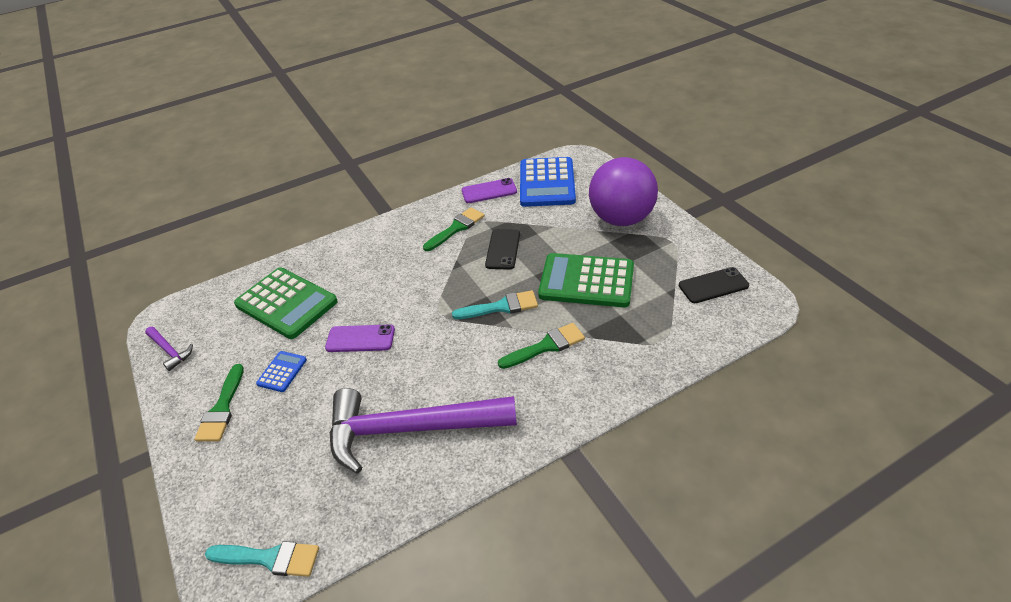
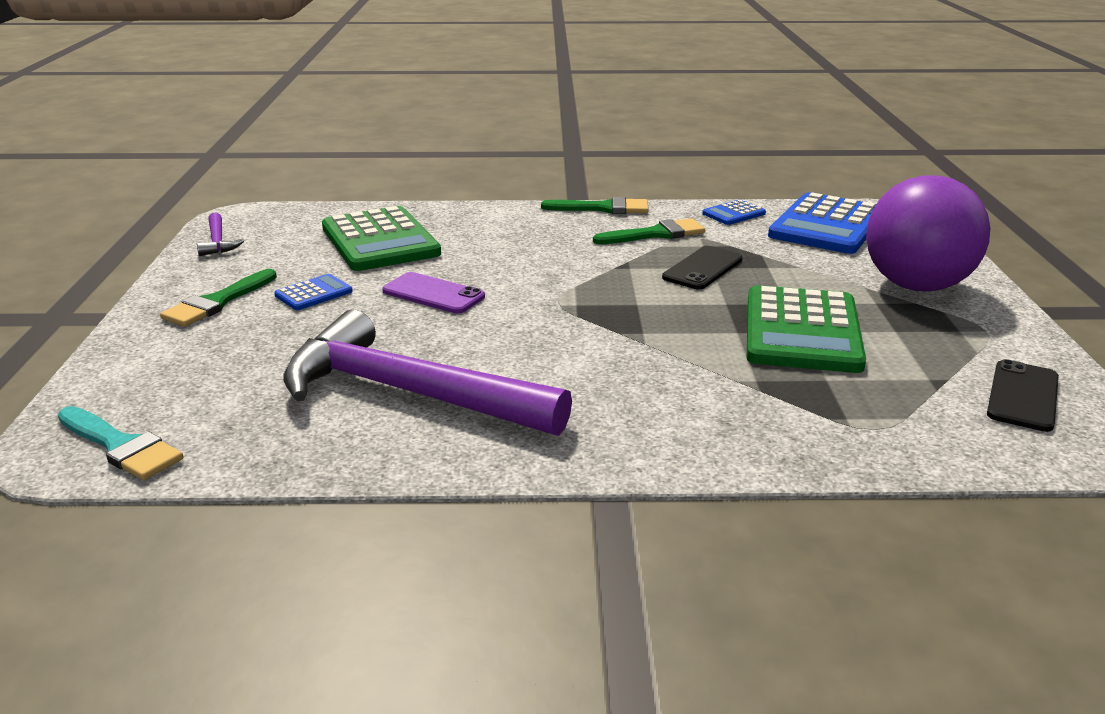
camera: 25 degrees right, 15 degrees down
turquoise brush [452,290,538,319] -> none
purple phone [462,178,517,203] -> blue calculator [702,200,766,225]
green brush [498,323,585,369] -> green brush moved to [541,197,649,214]
green calculator [538,253,634,307] -> green calculator turned 120 degrees counterclockwise [747,285,866,373]
black phone [679,267,749,303] -> black phone turned 75 degrees counterclockwise [987,359,1059,432]

